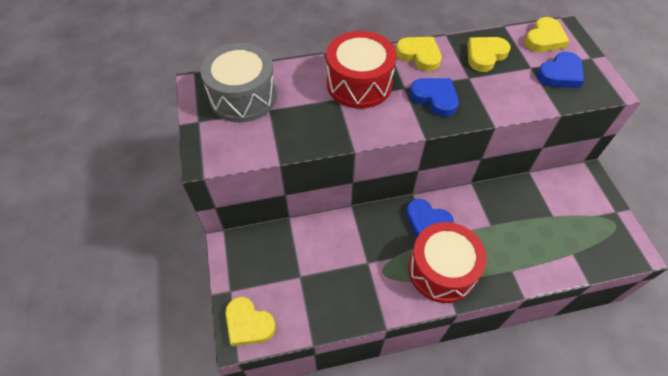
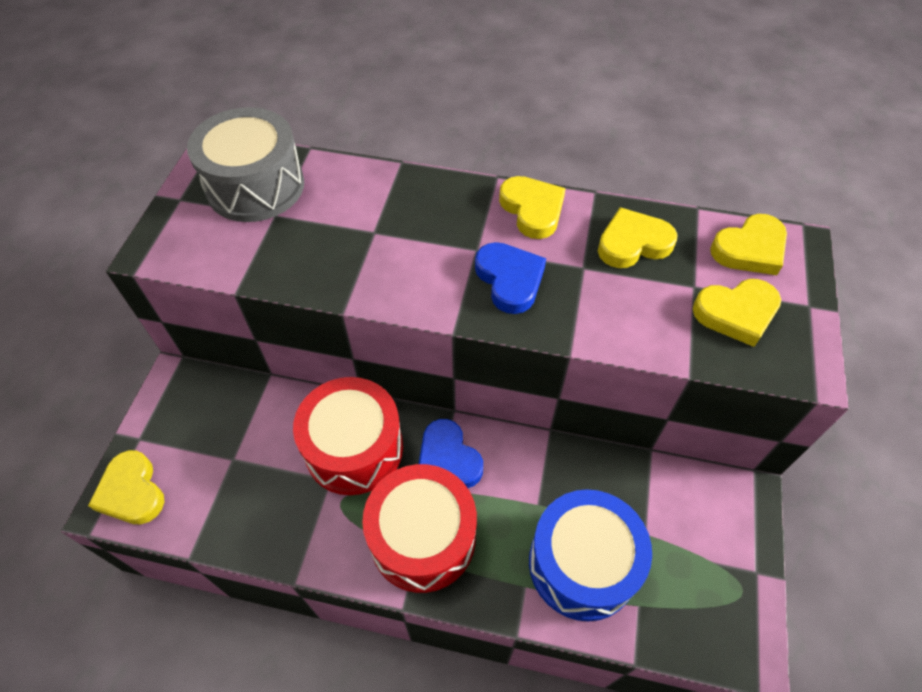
camera: 25 degrees right, 0 degrees up
red drum [326,31,397,109] -> red drum moved to [293,377,403,495]
blue heart [537,52,584,88] -> yellow heart [693,279,781,347]
none -> blue drum [529,489,652,621]

